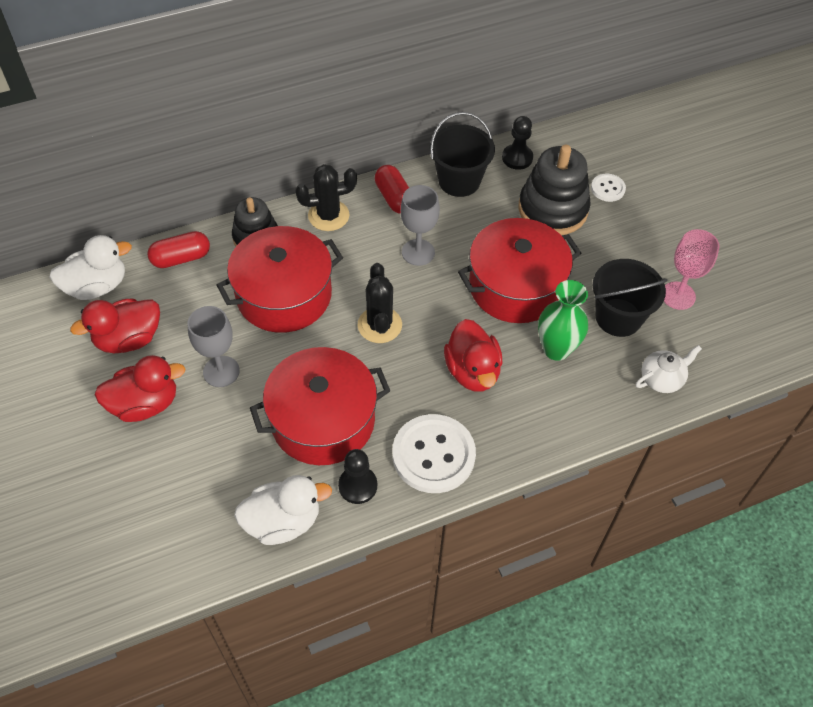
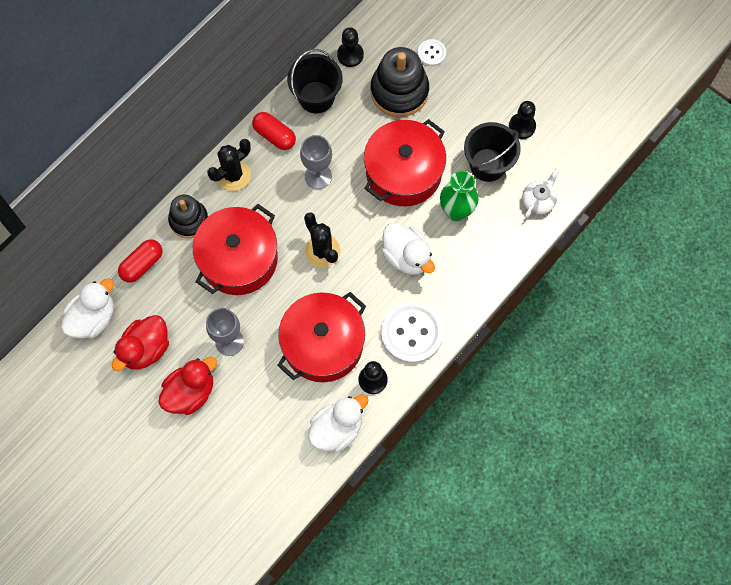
camera: 25 degrees left, 15 degrees up
red duck [444,319,503,392] -> white duck [382,223,435,275]
pink goblet [664,229,719,310] -> black pawn [509,101,536,139]

